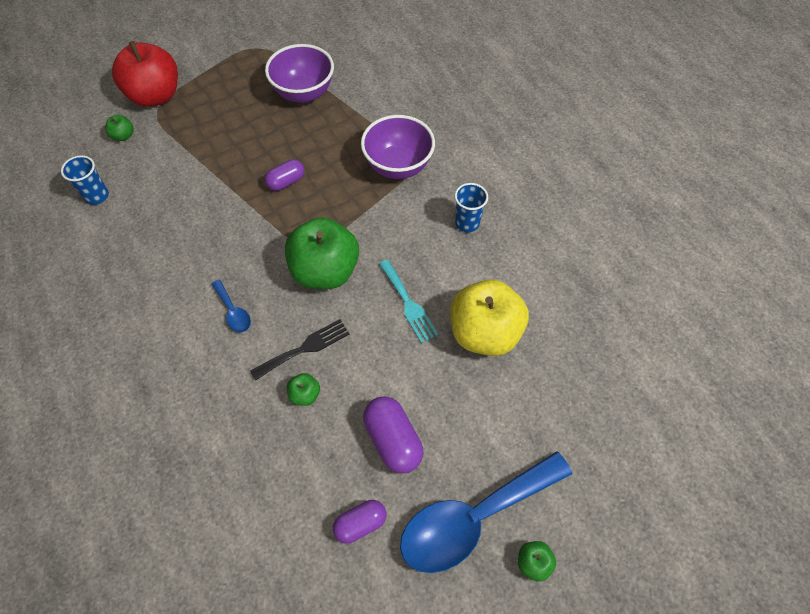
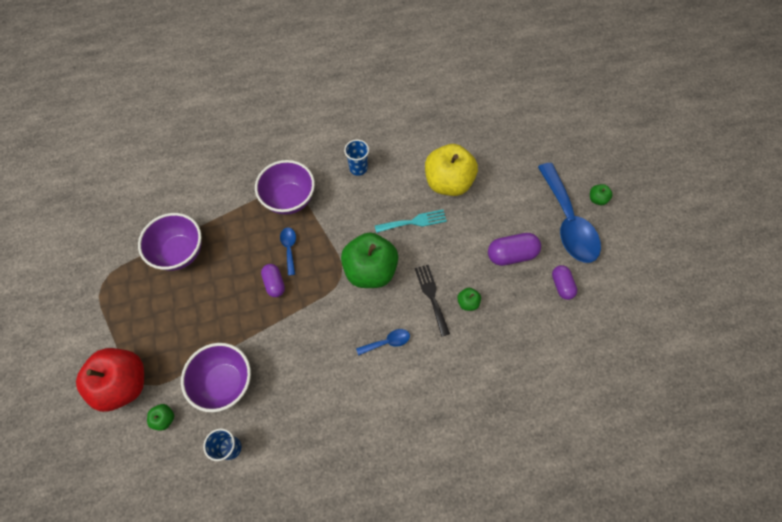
camera: 75 degrees left, 5 degrees up
none -> purple bowl [181,343,251,412]
none -> blue spoon [280,227,296,276]

